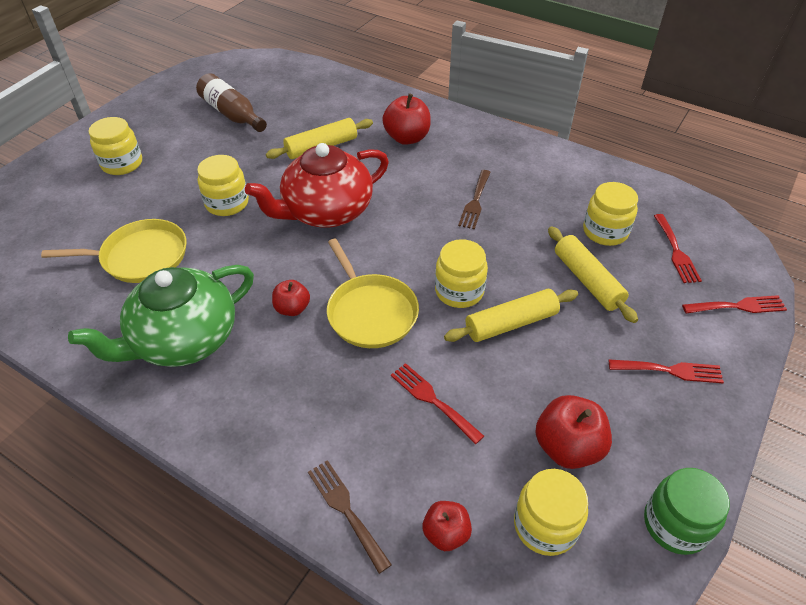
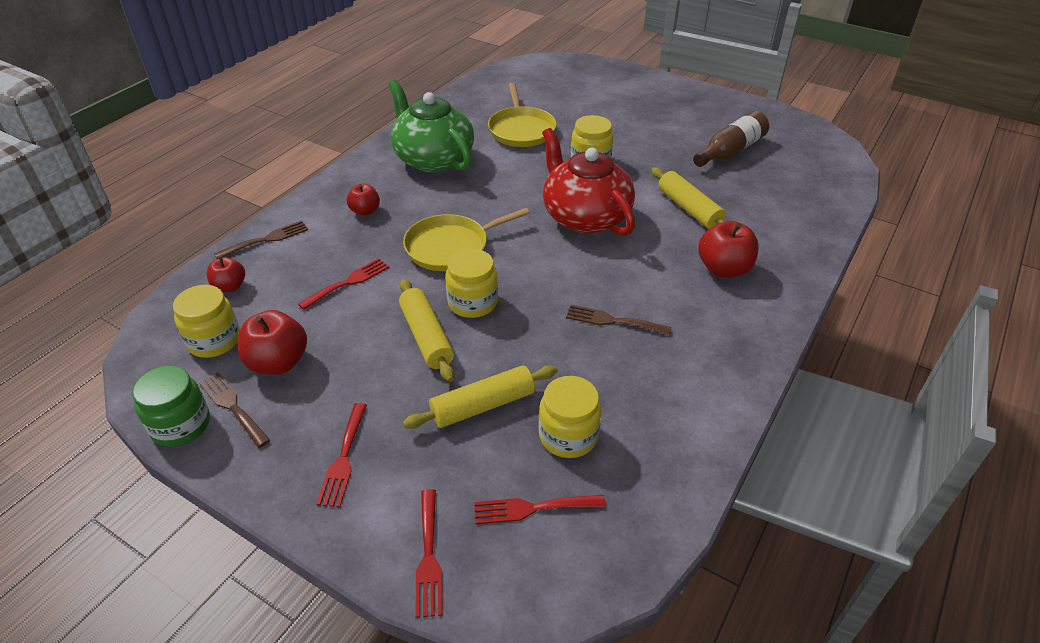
camera: 90 degrees right, 5 degrees down
yellow jar [89,117,142,175] -> none
red apple [272,280,310,316] -> red apple moved to [347,184,380,216]
none -> brown fork [199,372,270,448]

